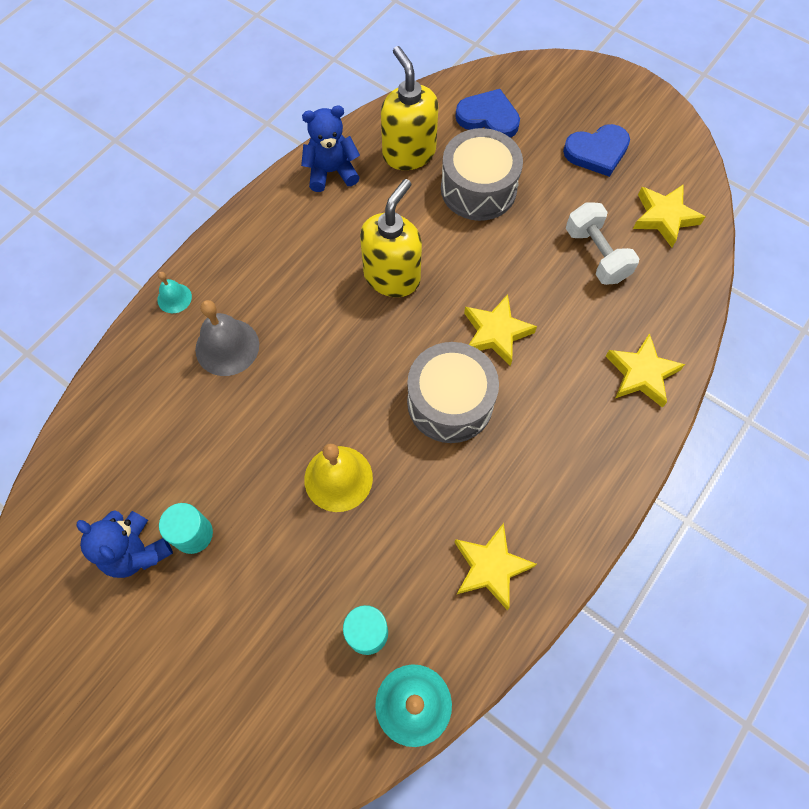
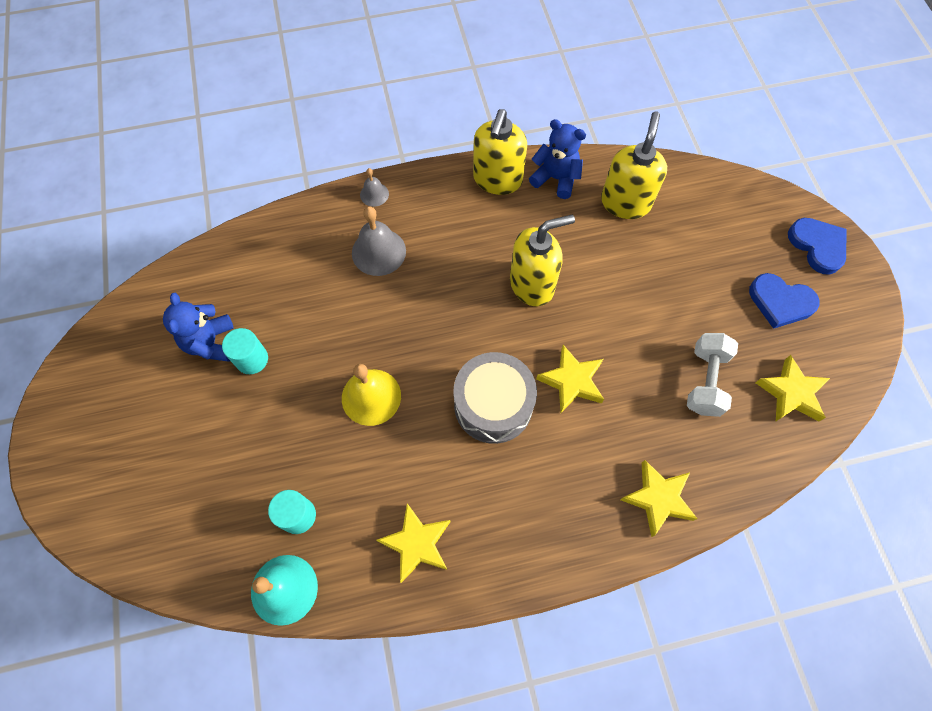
camera: 40 degrees right, 0 degrees up
turquoise bell [157,272,192,313] -> grey bell [360,168,389,207]
grey drum [441,128,523,221] -> none
blue heart [455,89,520,138] -> blue heart moved to [788,218,847,275]
none -> yellow soap dispenser [473,109,527,195]

